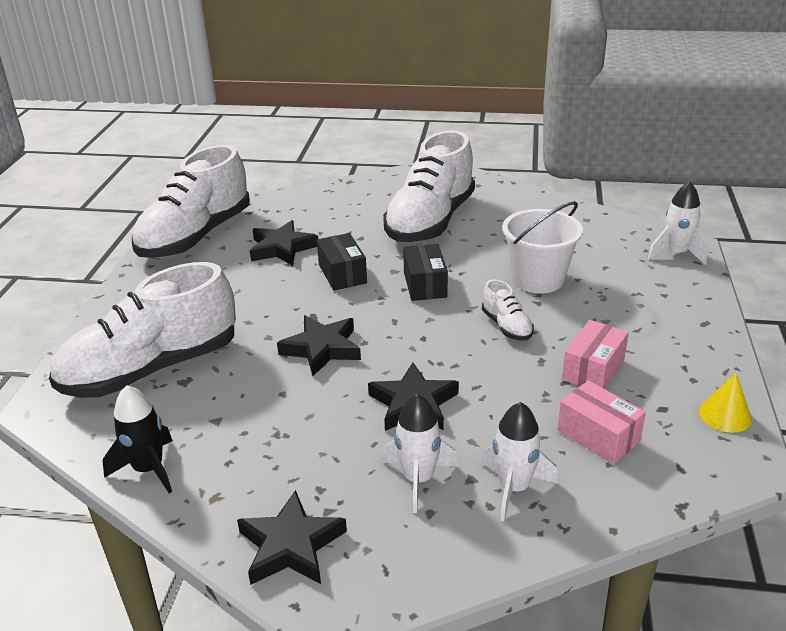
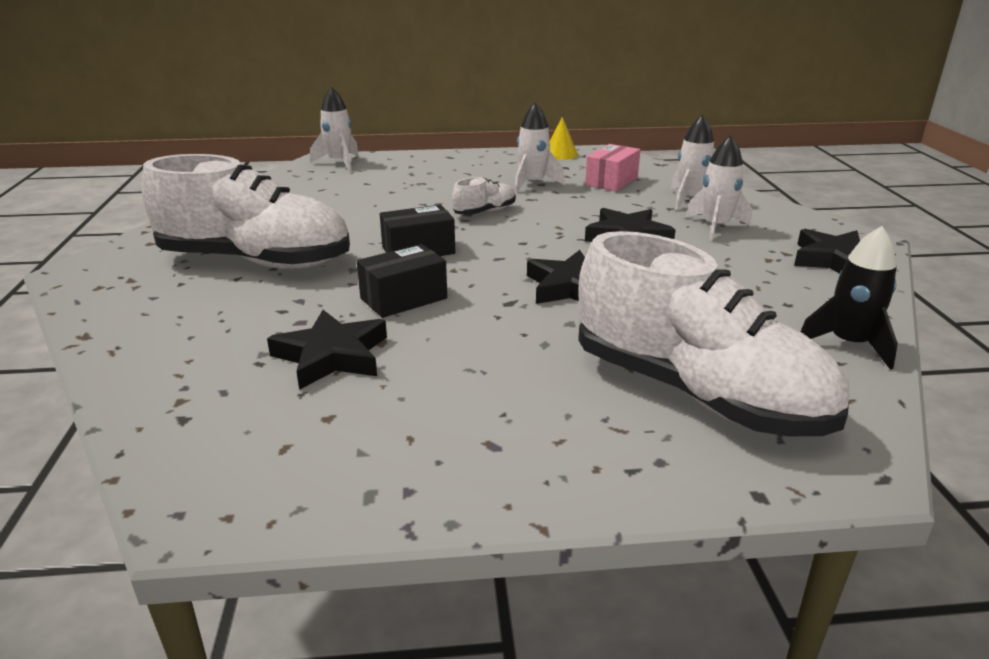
camera: 105 degrees left, 5 degrees down
white shoe [132,145,250,258] -> none
white bucket [502,201,583,293] -> none
pink box [562,320,629,389] -> white rocket [514,103,565,193]

